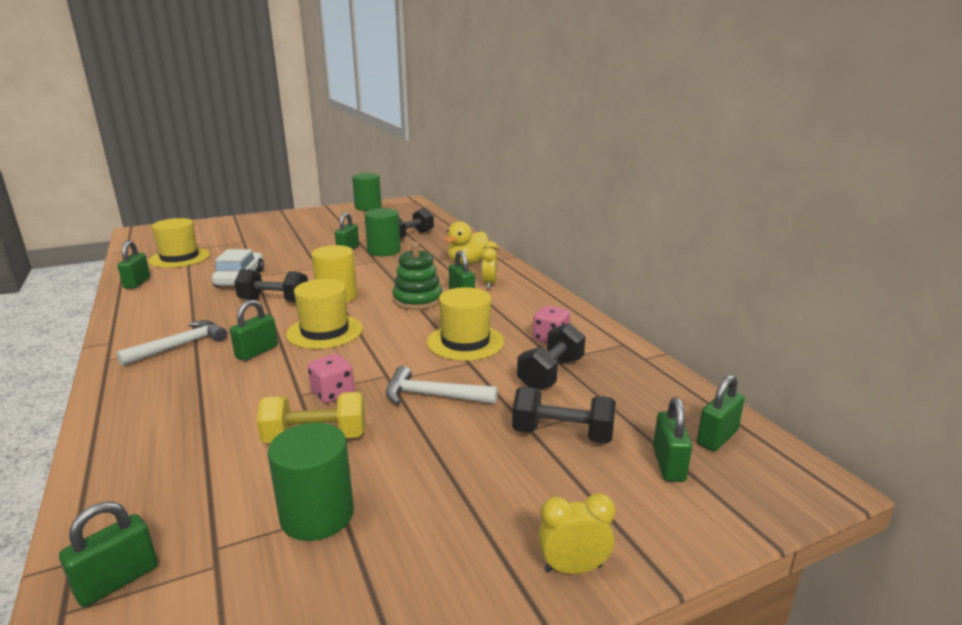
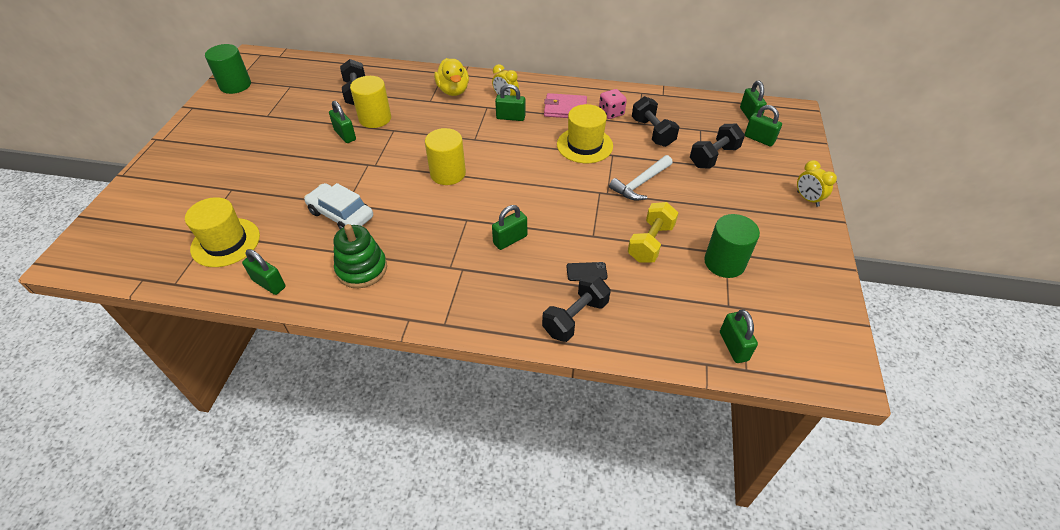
camera: 55 degrees left, 25 degrees up
white hammer [116,320,227,366] -> none
green padlock [230,300,278,361] -> green padlock turned 75 degrees clockwise [492,205,527,250]
black dumbbell [234,269,308,303] -> black dumbbell moved to [542,275,610,342]
yellow hat [286,279,363,349] -> none
pink dice [308,354,355,403] -> none
green cylinder [364,208,401,256] -> yellow cylinder [350,76,391,128]
green stacking toy [393,242,442,310] -> green stacking toy moved to [333,224,387,288]
yellow clock [538,493,616,574] -> yellow clock turned 60 degrees counterclockwise [797,160,837,207]
none -> pink wallet [544,93,587,118]
none -> black phone [566,262,608,281]

